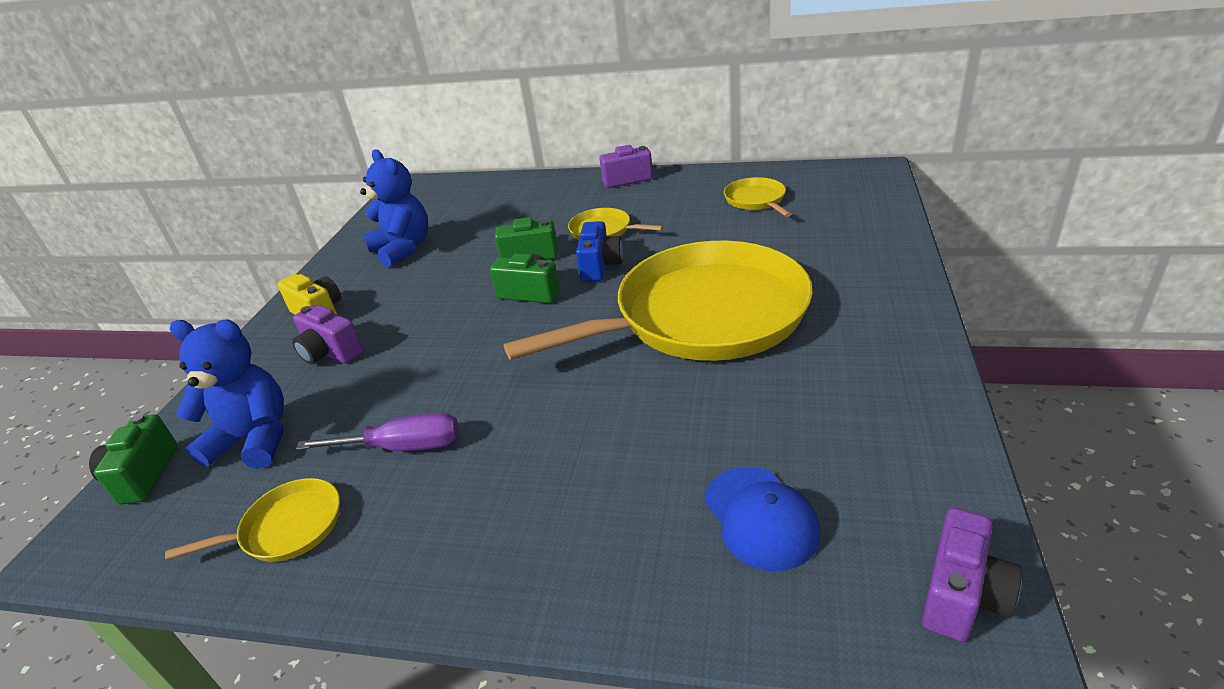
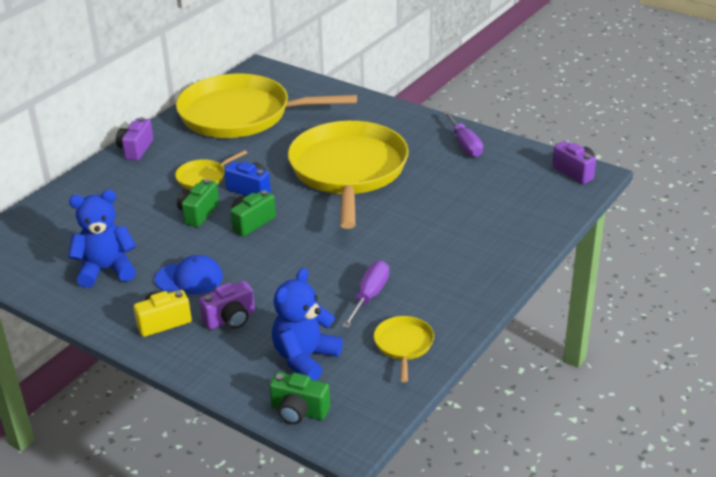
camera: 70 degrees left, 0 degrees up
blue cap [705,467,820,571] -> blue cap moved to [155,255,223,294]
yellow pan [724,177,791,217] -> yellow pan [176,74,357,138], size x2.46
none -> purple screwdriver [443,111,483,157]

